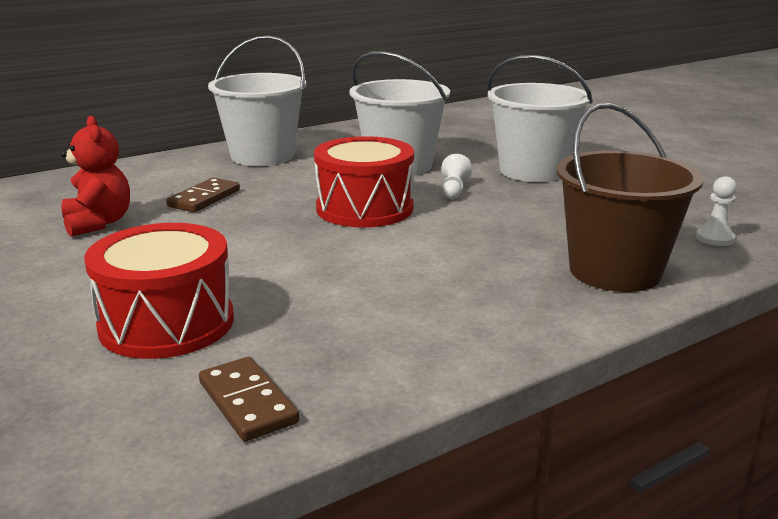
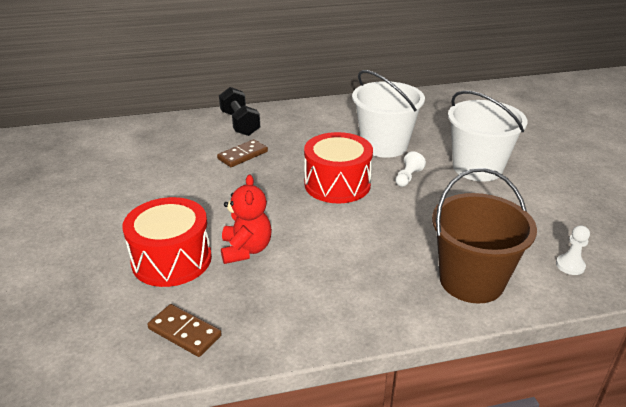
camera: 20 degrees right, 10 degrees up
red teddy bear [61,116,130,237] -> red teddy bear moved to [221,175,272,264]
brown domino [199,357,299,442] -> brown domino turned 45 degrees counterclockwise [147,304,222,357]
white bucket [208,35,306,166] -> none
none -> black dumbbell [219,87,260,136]

